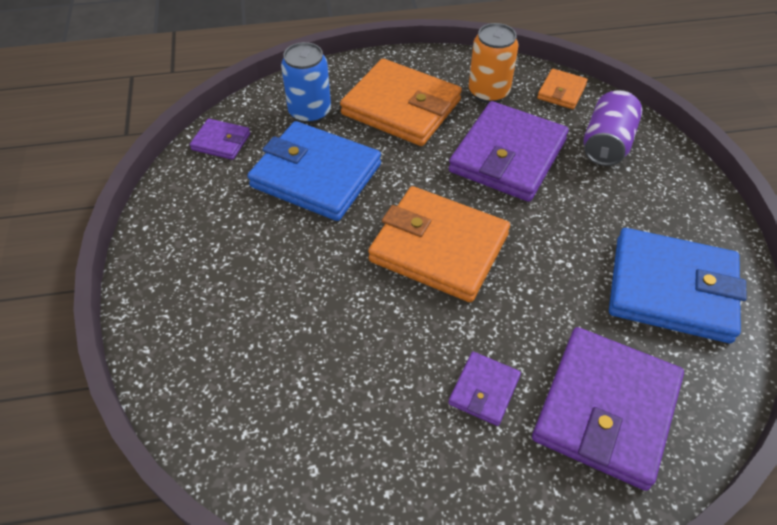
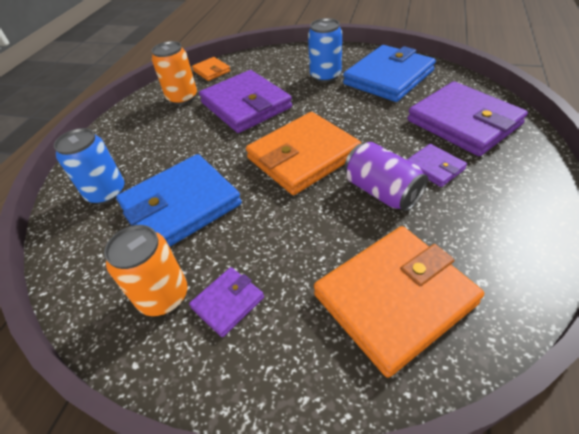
camera: 60 degrees left, 5 degrees down
purple wallet [190,119,250,160] -> purple wallet moved to [189,267,264,337]
orange wallet [340,59,462,146] -> orange wallet moved to [314,226,484,378]
purple can [583,90,642,166] -> purple can moved to [344,142,428,211]
none -> orange can [104,225,187,316]
none -> blue can [308,18,342,83]

